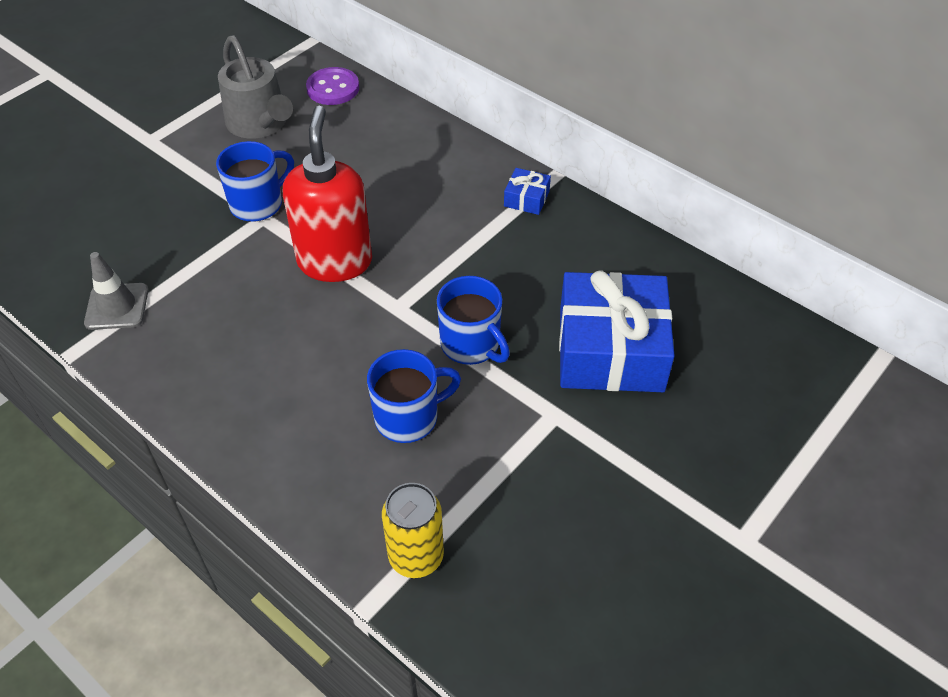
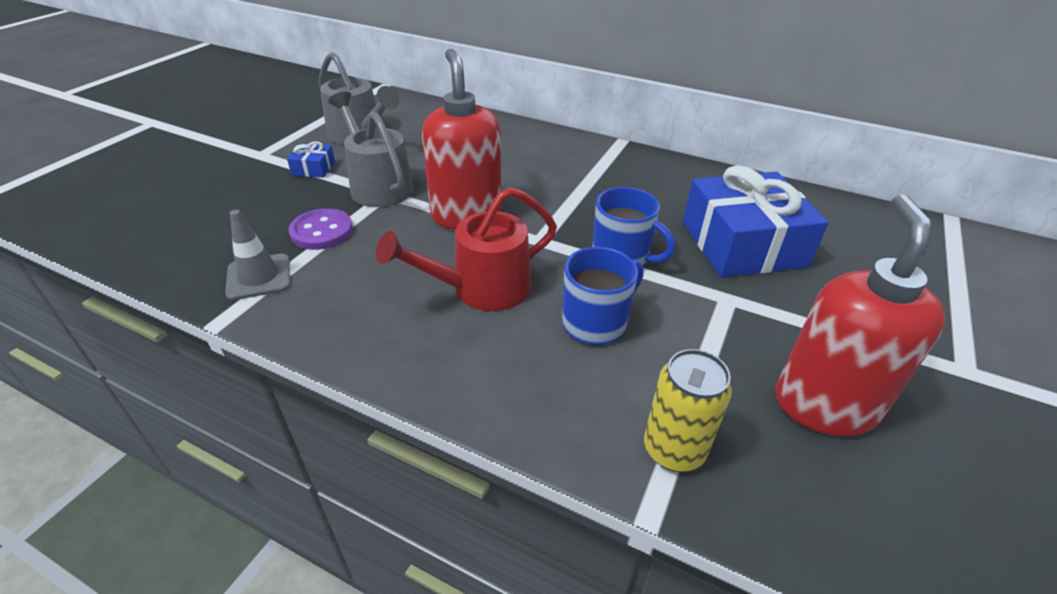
camera: 15 degrees left, 10 degrees down
blue mug [216,141,294,222] -> grey watering can [328,91,414,207]
purple button [306,67,359,105] -> purple button moved to [288,208,353,250]
blue gift [504,168,551,215] -> blue gift moved to [287,141,335,178]
none -> red watering can [376,187,557,311]
none -> red soap dispenser [776,194,946,437]

